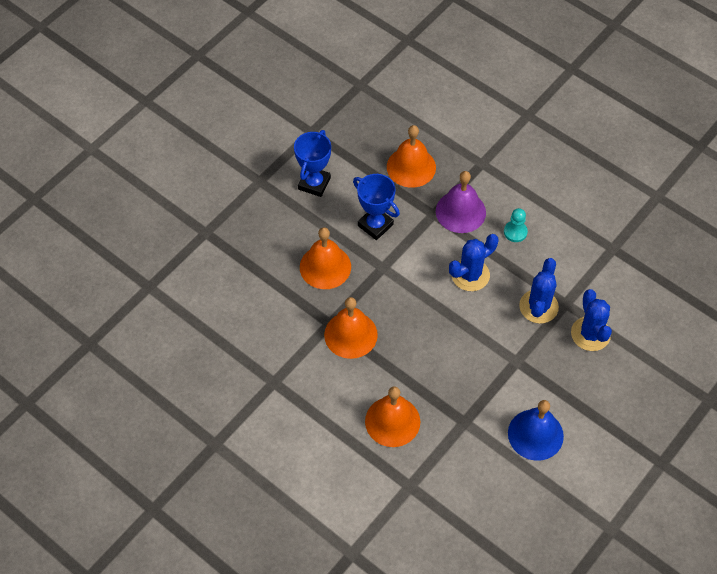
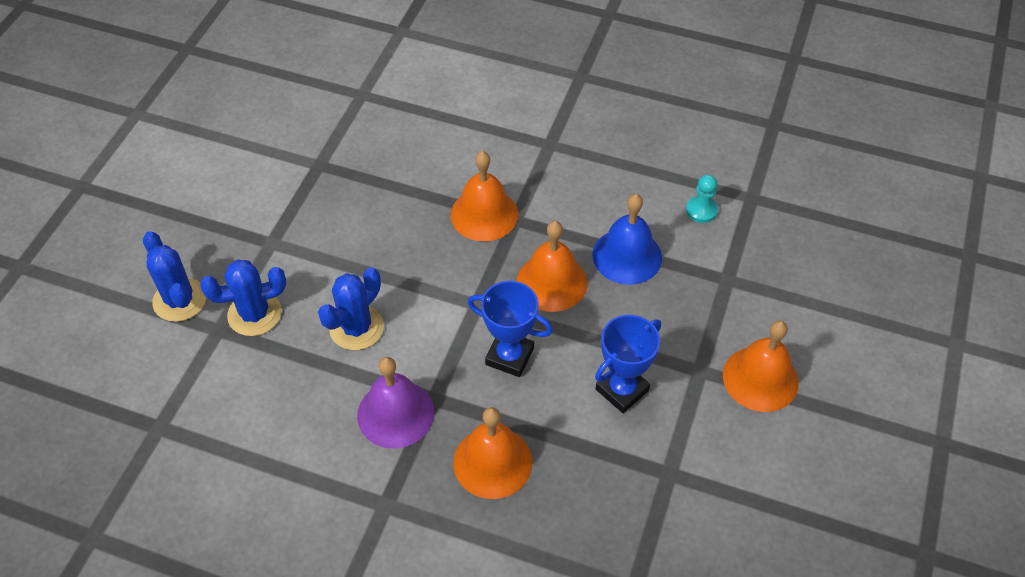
camera: 160 degrees right, 5 degrees down
blue trophy [294,130,331,197] -> blue trophy turned 45 degrees clockwise [595,315,661,413]
orange bell [365,386,420,447] -> orange bell moved to [723,321,799,412]
turquoise pawn [504,208,528,242] -> turquoise pawn moved to [686,174,718,223]
blue bell [508,400,564,461] -> blue bell moved to [592,194,662,285]
blue cactus [519,258,559,324] -> blue cactus turned 75 degrees clockwise [200,260,286,336]

